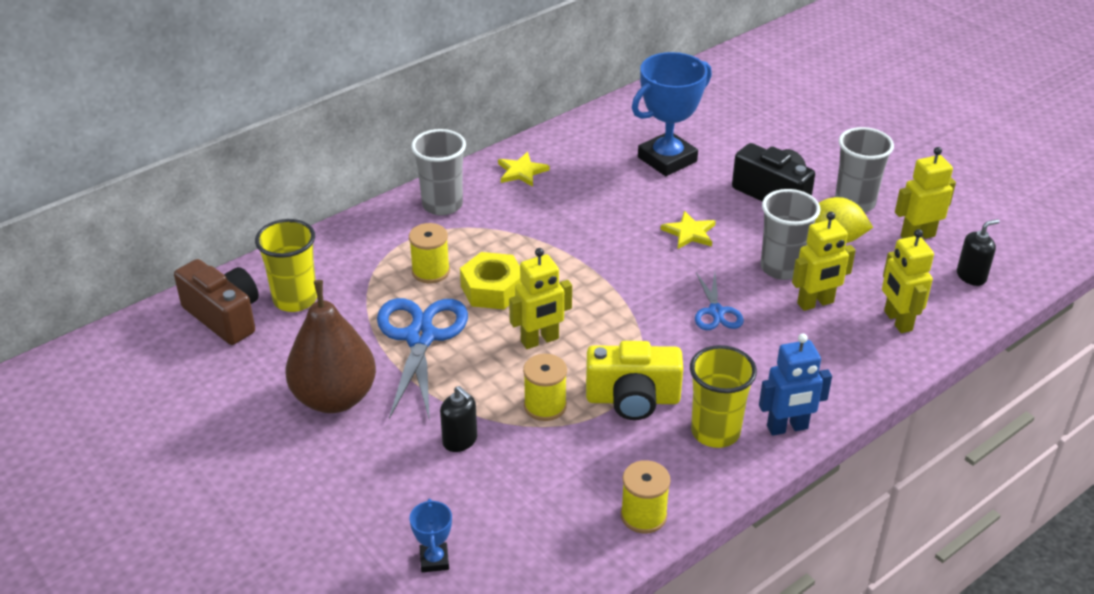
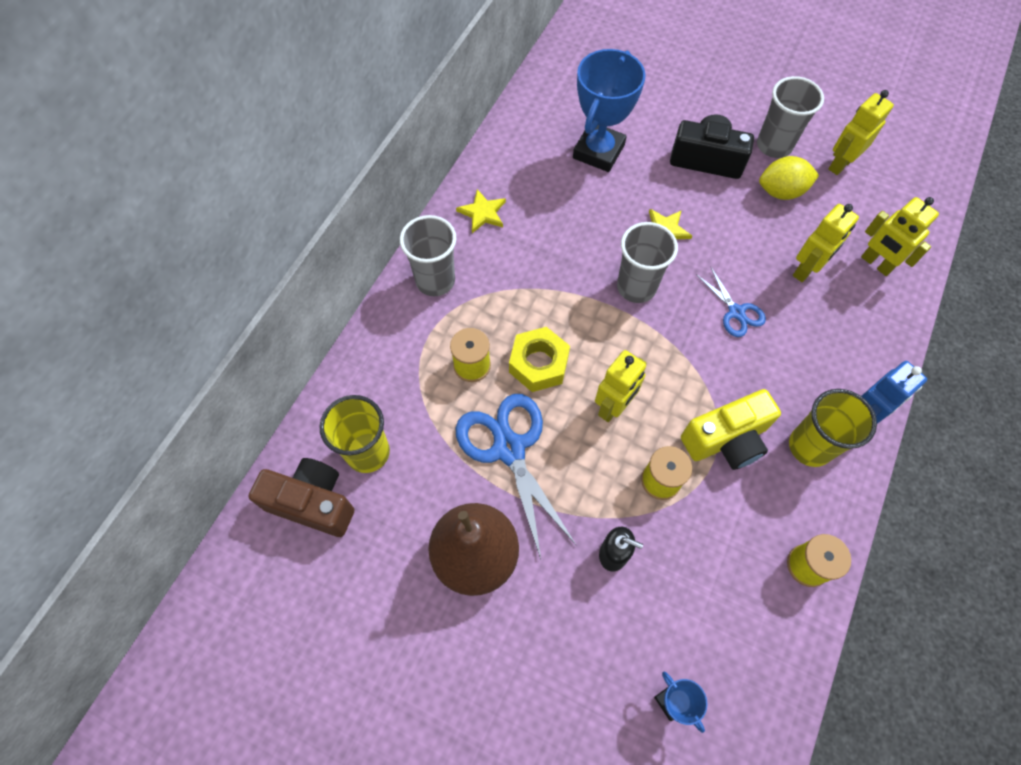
camera: 25 degrees left, 25 degrees up
grey cup [761,189,821,280] -> grey cup moved to [617,222,678,303]
black soap dispenser [957,219,999,286] -> none

